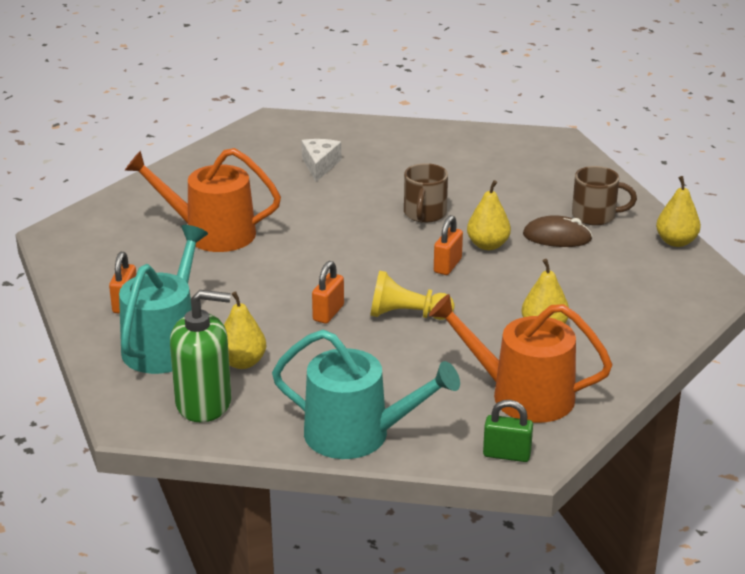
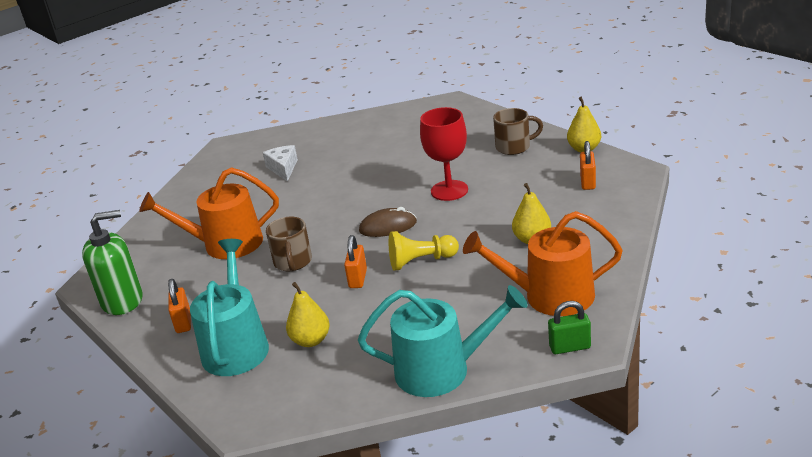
camera: 15 degrees left, 0 degrees up
green soap dispenser [170,290,231,423] -> green soap dispenser moved to [82,210,143,315]
brown mug [404,163,448,223] -> brown mug moved to [266,217,312,271]
orange padlock [434,215,463,275] -> orange padlock moved to [580,141,596,190]
yellow pear [467,180,511,250] -> red goblet [420,107,468,201]
brown mouse [523,215,592,247] -> brown mouse moved to [359,207,417,237]

